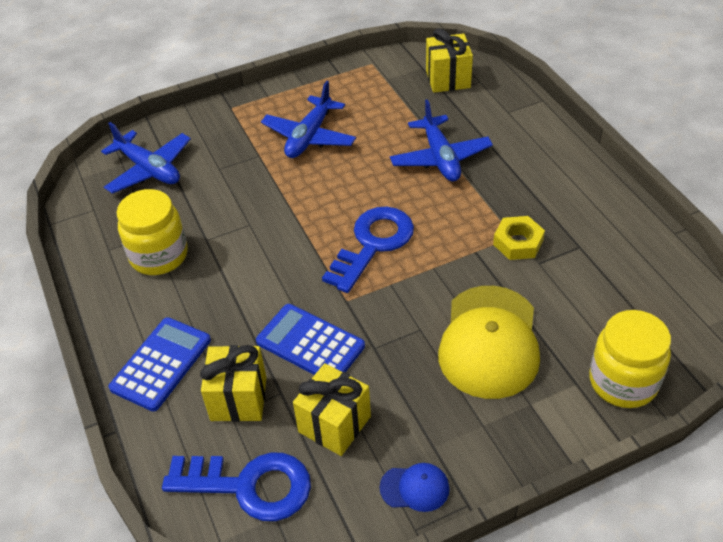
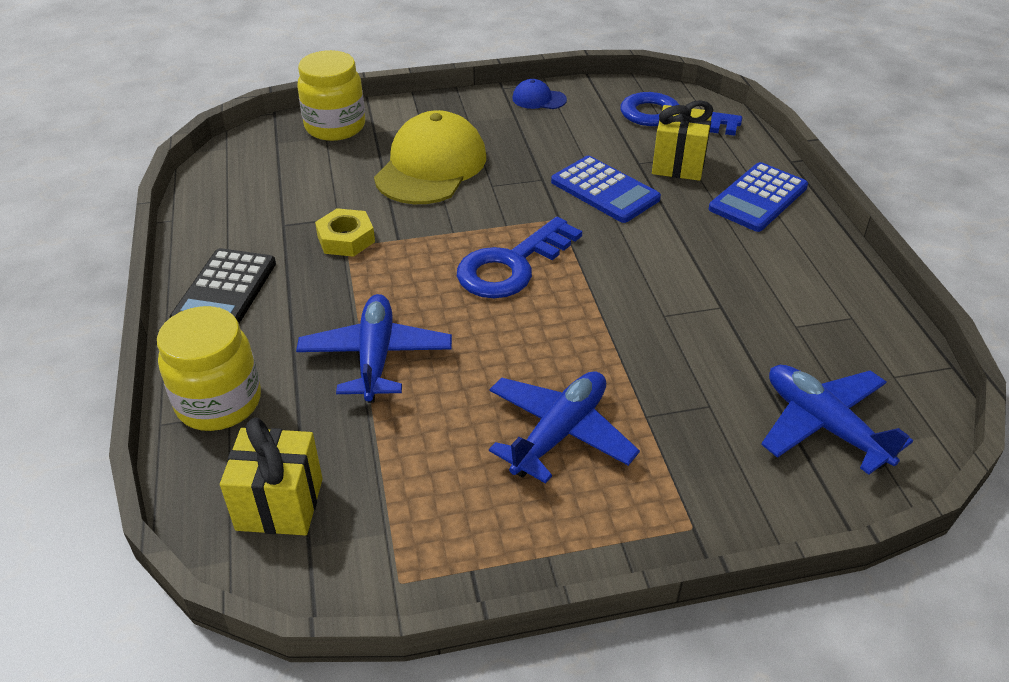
camera: 170 degrees left, 5 degrees down
yellow jar [117,189,188,275] -> yellow jar moved to [157,306,261,431]
yellow gift [293,363,371,456] -> none
none -> black calculator [170,248,276,324]

